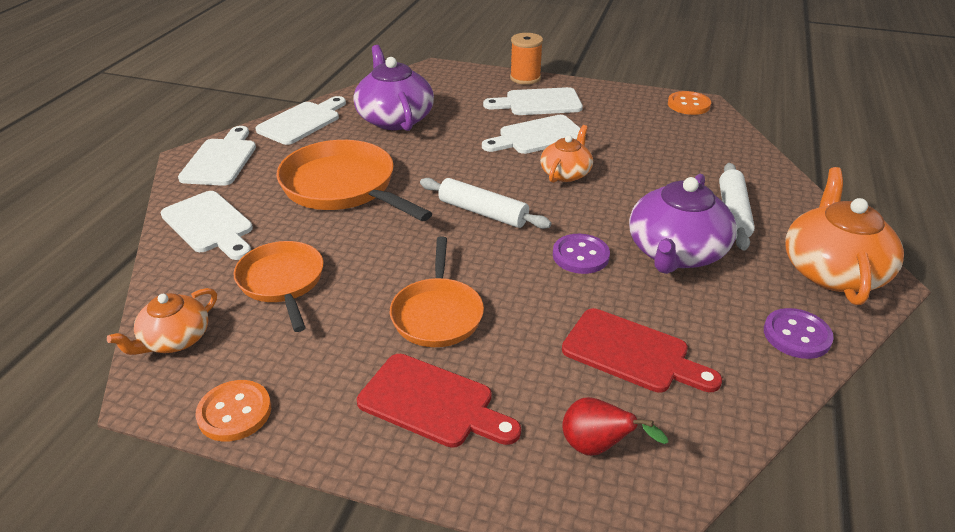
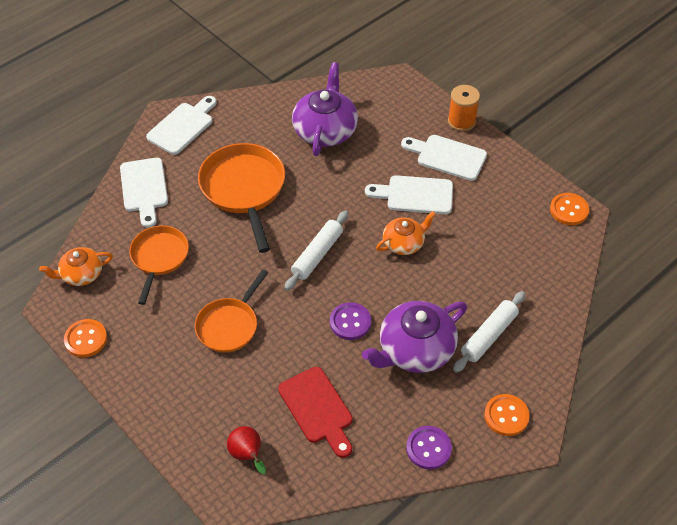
camera: 30 degrees right, 15 degrees up
white cutting board [255,96,346,145] -> none
red cutting board [357,354,521,448] -> none
white rolling pin [420,178,551,229] -> white rolling pin turned 60 degrees clockwise [285,210,348,291]
orange teapot [785,167,904,305] -> orange button [484,394,530,436]

